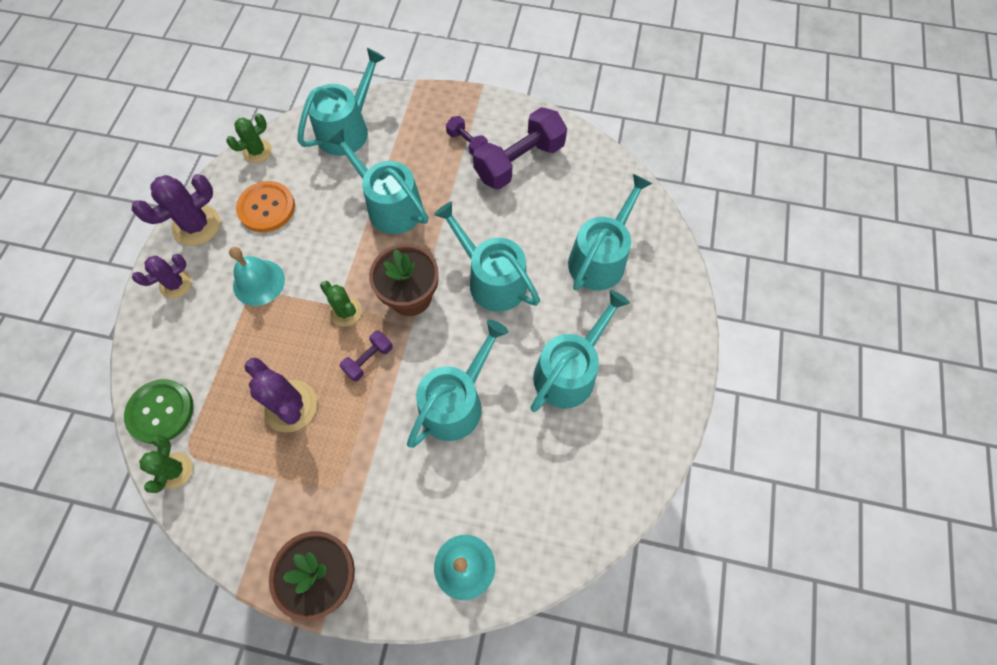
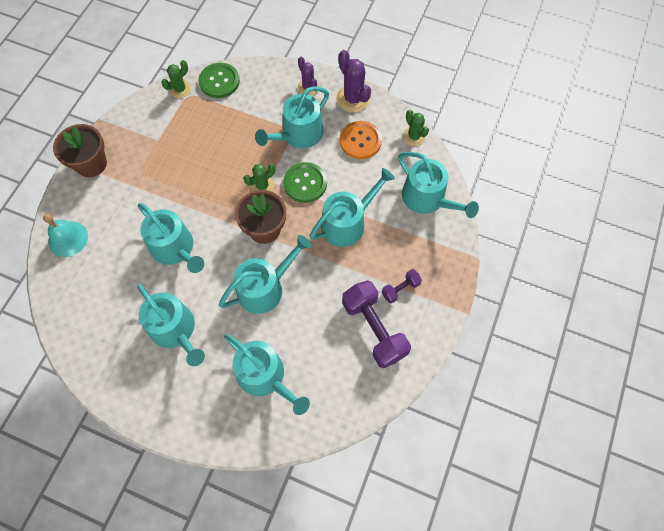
camera: 100 degrees right, 0 degrees up
green cactus [139,435,193,493] -> green cactus turned 60 degrees counterclockwise [161,60,191,98]
turquoise bell [229,247,285,306] -> turquoise watering can [255,86,329,148]
purple cactus [244,358,317,432] -> none
purple dumbbell [340,330,393,382] -> none
none -> green button [283,162,327,203]

